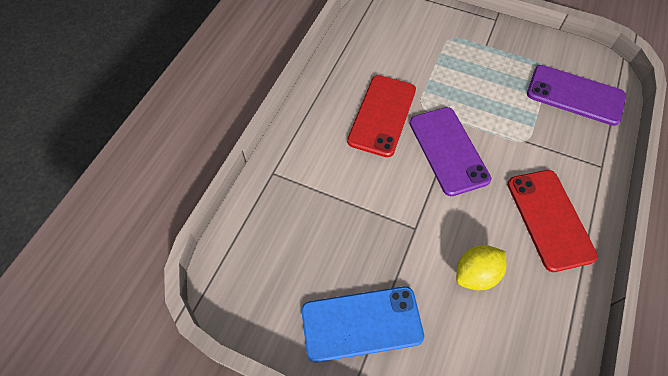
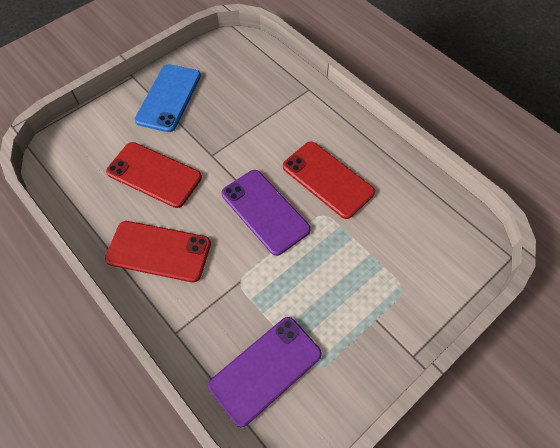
camera: 115 degrees right, 0 degrees up
purple phone [410,107,491,196] -> purple phone turned 45 degrees clockwise [221,170,311,256]
yellow lemon [456,245,506,290] -> red phone [106,142,202,208]

